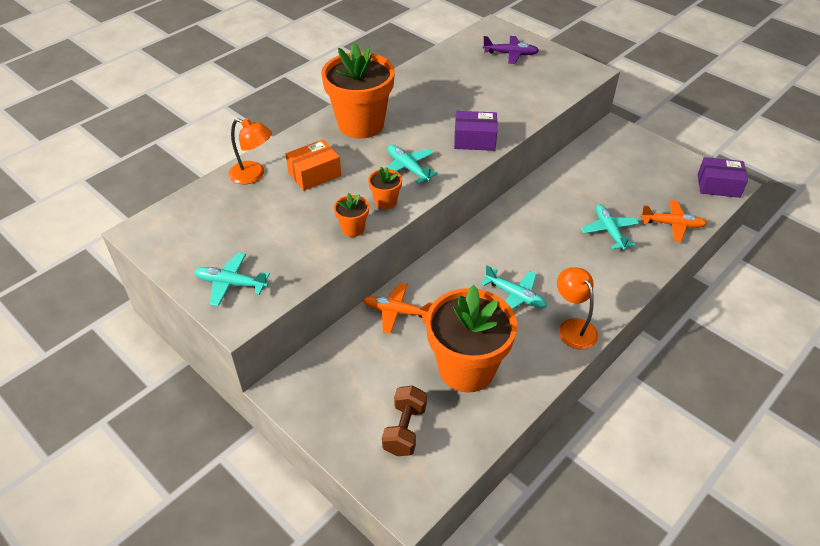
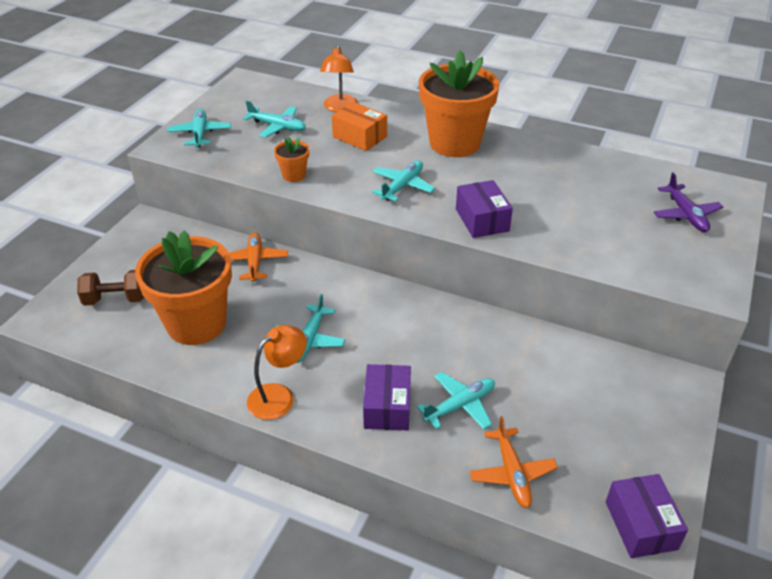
camera: 70 degrees right, 5 degrees down
orange flower pot [368,167,402,209] -> none
none -> turquoise plane [243,101,306,138]
none -> purple box [363,364,411,431]

